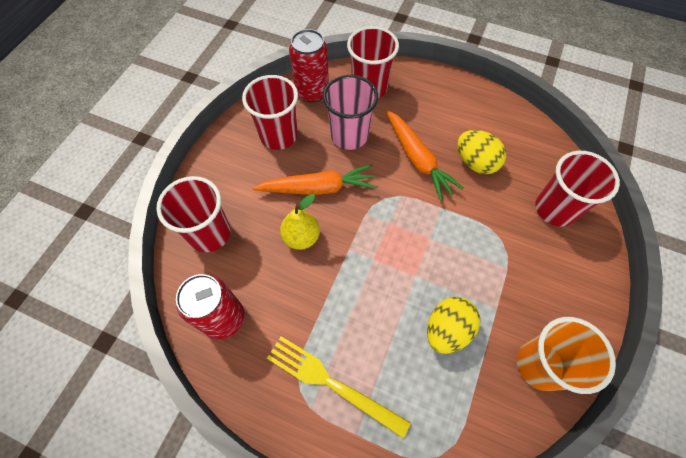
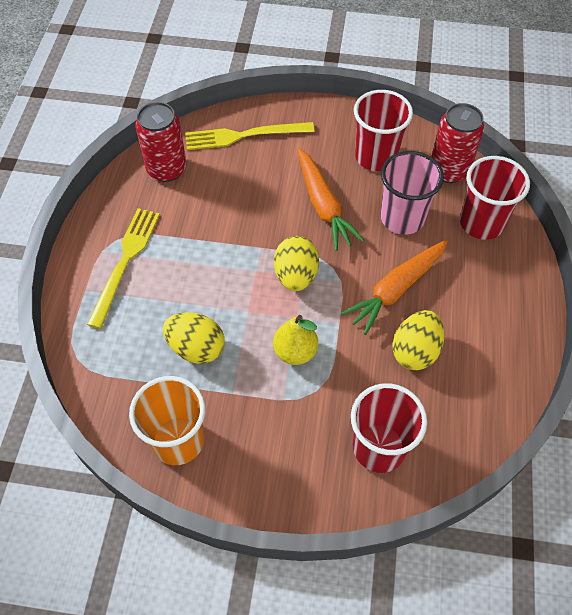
camera: 75 degrees right, 5 degrees down
red cup [156,176,231,252] -> yellow fork [185,122,315,150]
yellow pear [280,194,320,250] -> yellow pear moved to [273,315,318,365]
none -> yellow egg [274,236,319,291]

